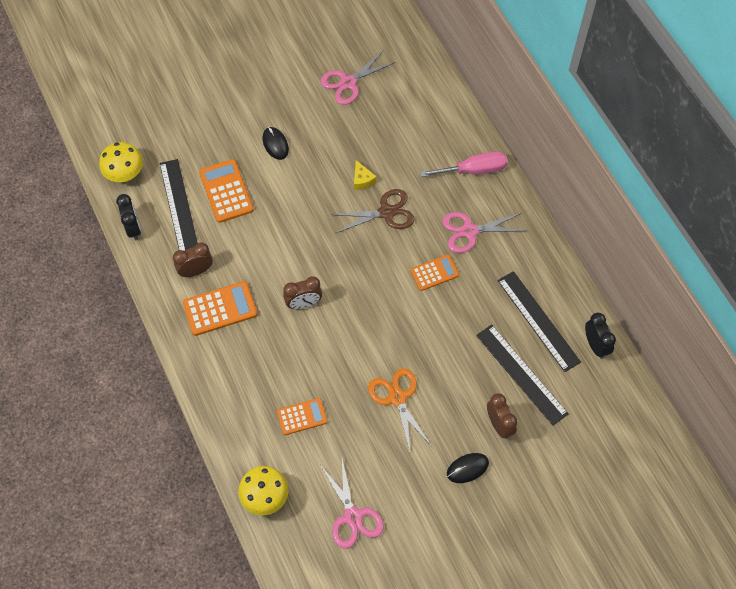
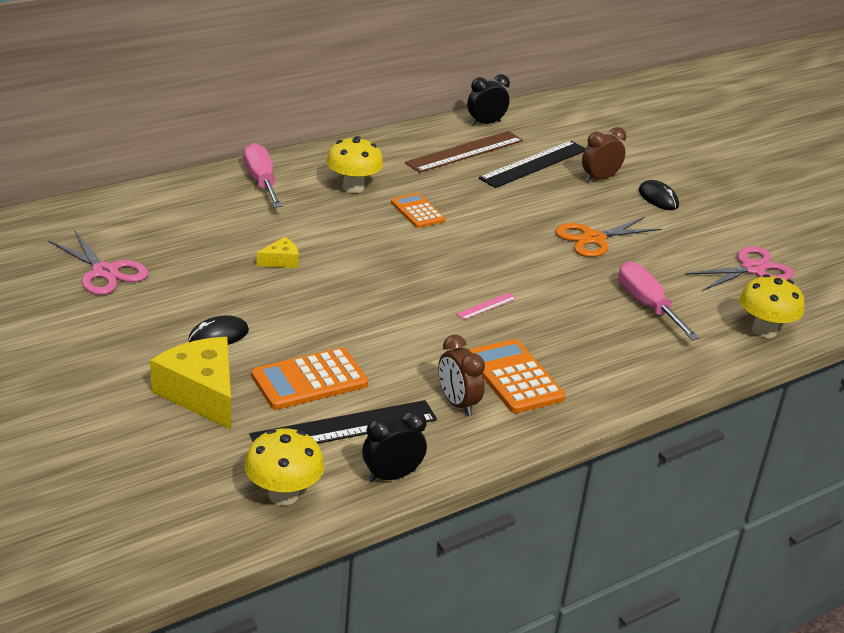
camera: 100 degrees left, 30 degrees down
orange calculator [277,398,327,435] -> pink screwdriver [618,262,699,340]
brown clock [283,276,322,309] -> pink ruler [456,293,516,320]
brown scissors [330,189,415,233] -> none
pink scissors [442,212,526,253] -> yellow mushroom [327,136,383,193]
black ruler [498,271,581,372] -> brown ruler [405,131,523,173]
none -> yellow cheese [150,337,231,430]

